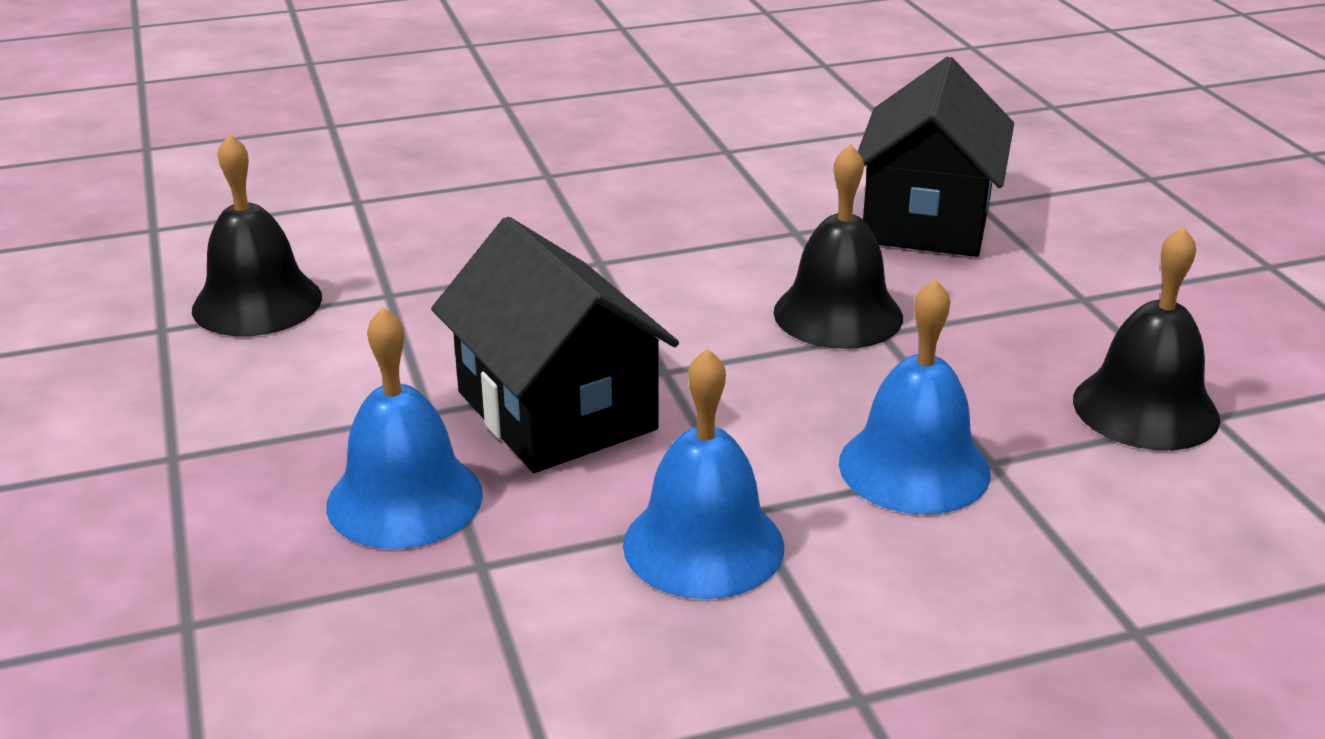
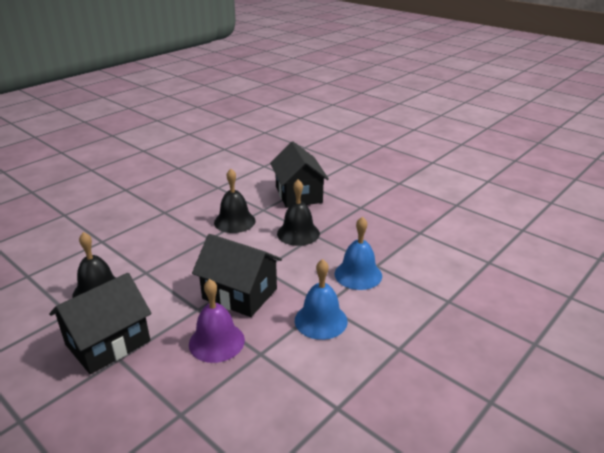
camera: 30 degrees left, 0 degrees up
blue bell [326,307,483,549] -> purple bell [189,279,245,363]
black bell [1073,226,1220,450] -> black bell moved to [214,169,256,233]
none -> black house [49,273,152,374]

